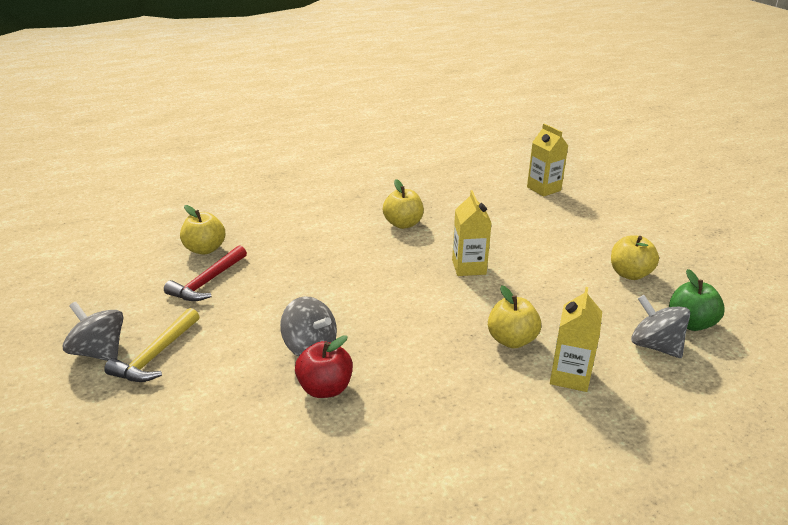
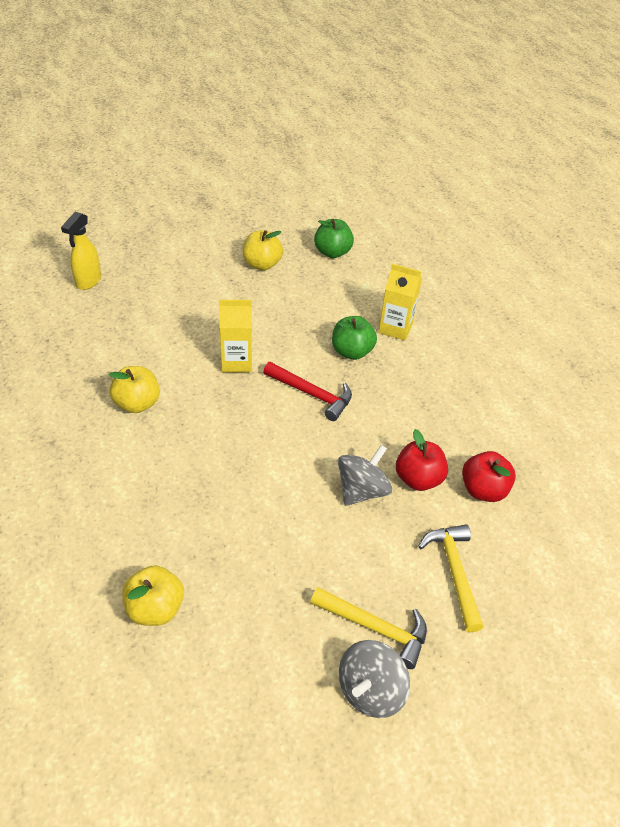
camera: 90 degrees left, 15 degrees up
red hammer [164,245,247,301] -> red hammer moved to [263,362,352,421]
yellow apple [488,285,541,348] -> green apple [332,316,377,360]
yellow carton [527,123,568,197] -> yellow spray bottle [61,212,101,290]
grey spinning top [631,295,690,358] -> none
none -> yellow hammer [418,525,483,632]
none -> red apple [462,451,516,502]

